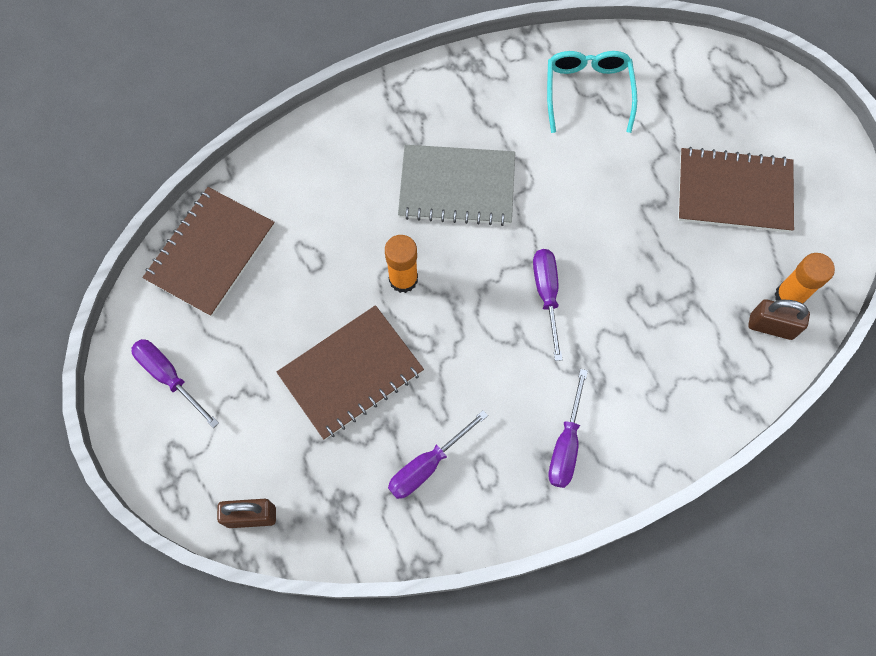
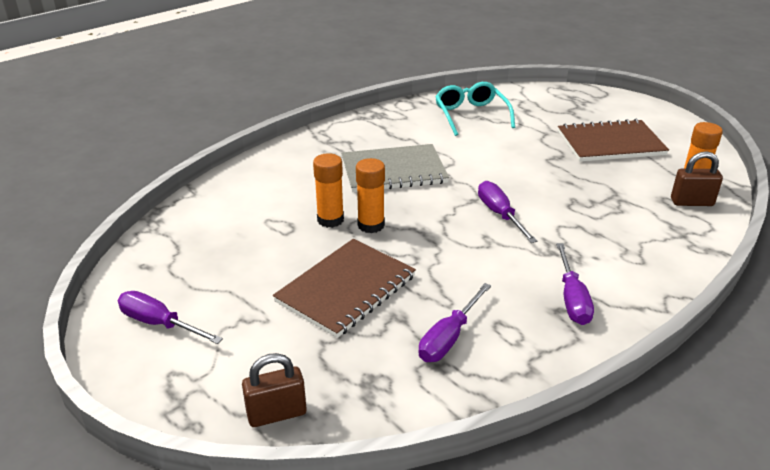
camera: 15 degrees left, 35 degrees down
brown notebook [142,187,275,317] -> none
none -> orange glue stick [313,153,344,228]

